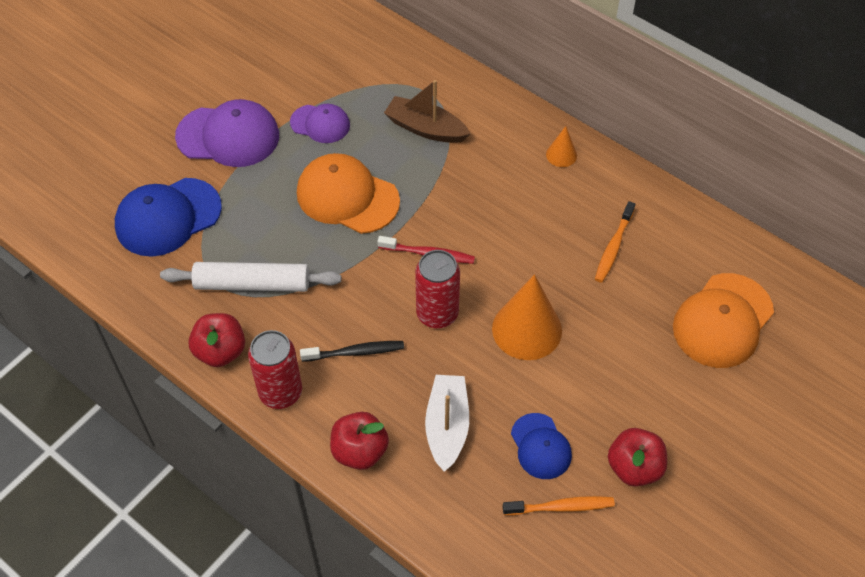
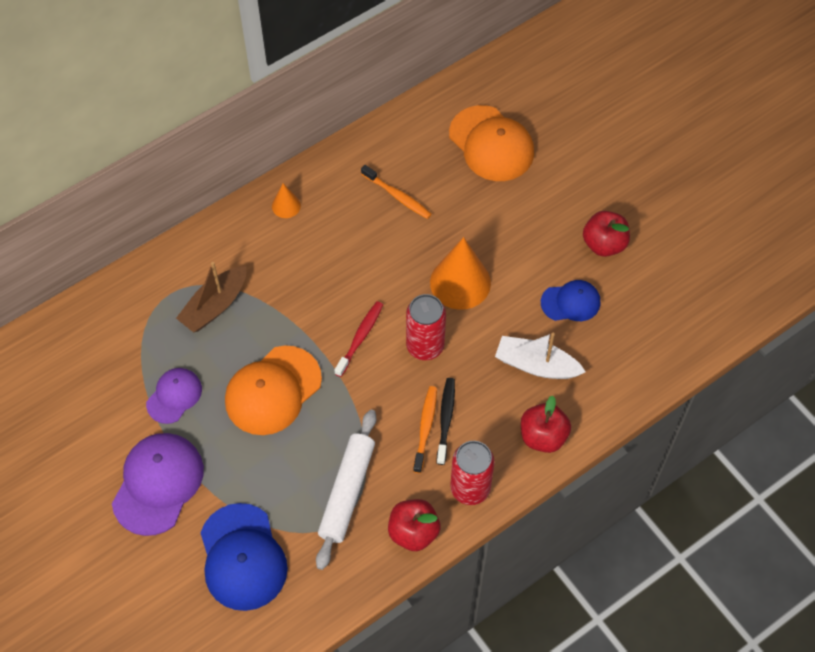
camera: 75 degrees left, 5 degrees up
orange toothbrush [503,496,615,515] -> orange toothbrush moved to [413,386,437,473]

